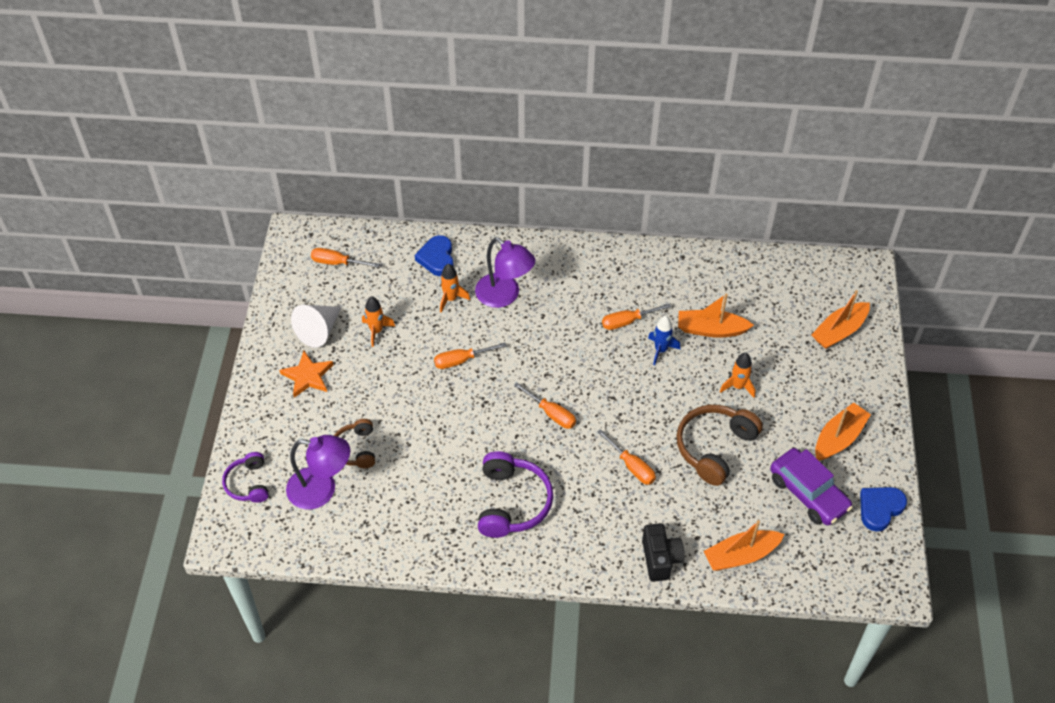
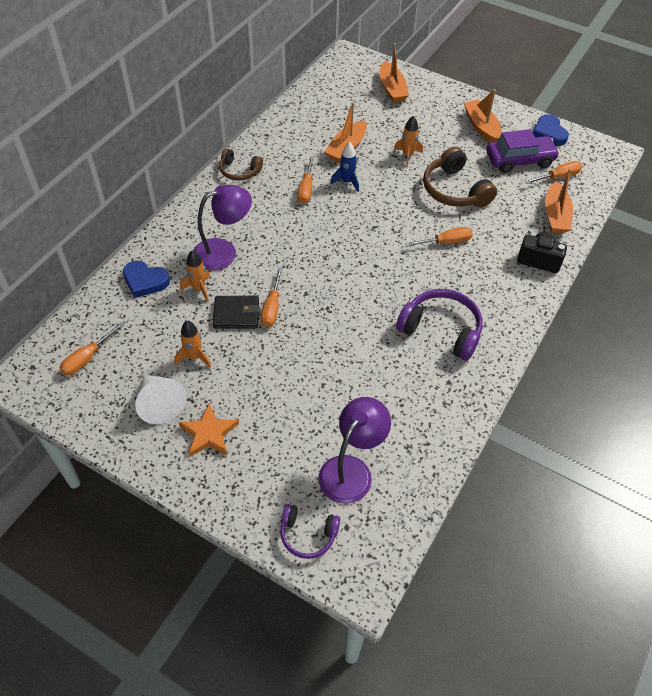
camera: 65 degrees left, 0 degrees up
brown headphones [334,419,375,468] -> brown headphones moved to [219,148,263,181]
orange screwdriver [513,382,576,429] -> orange screwdriver moved to [525,161,582,184]
none -> black wallet [213,296,260,329]

